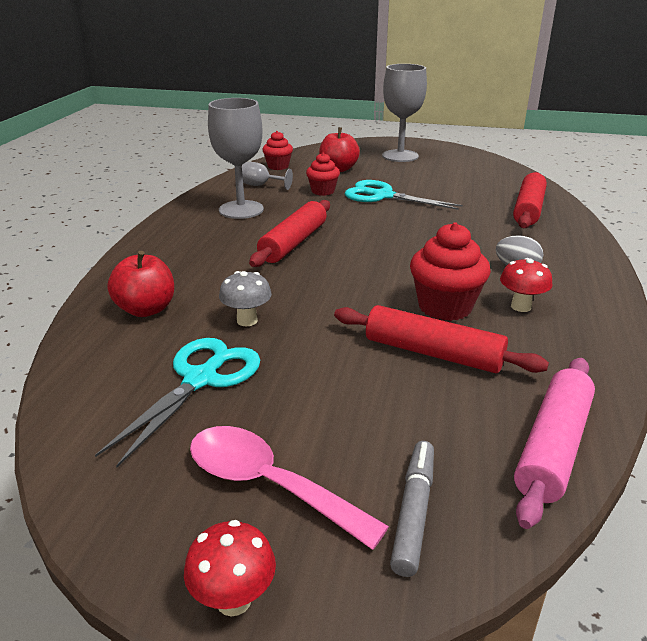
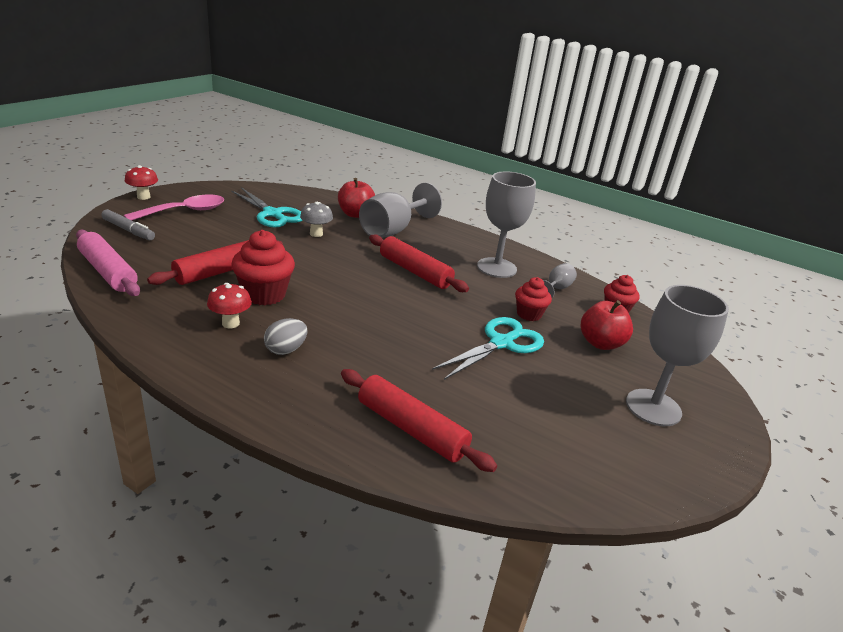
camera: 105 degrees right, 0 degrees up
none -> grey goblet [359,183,442,238]

